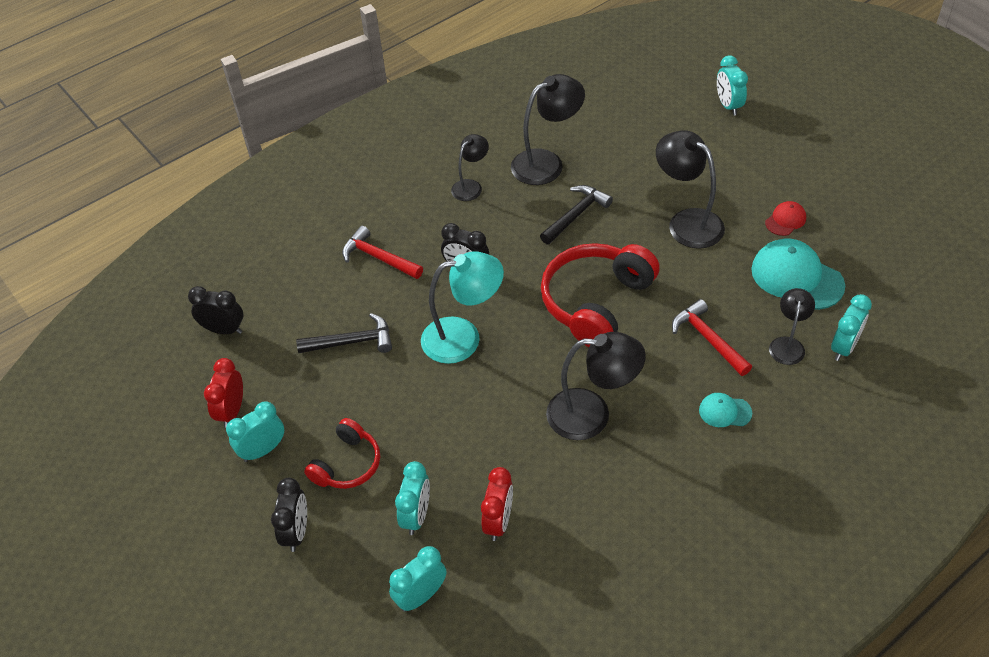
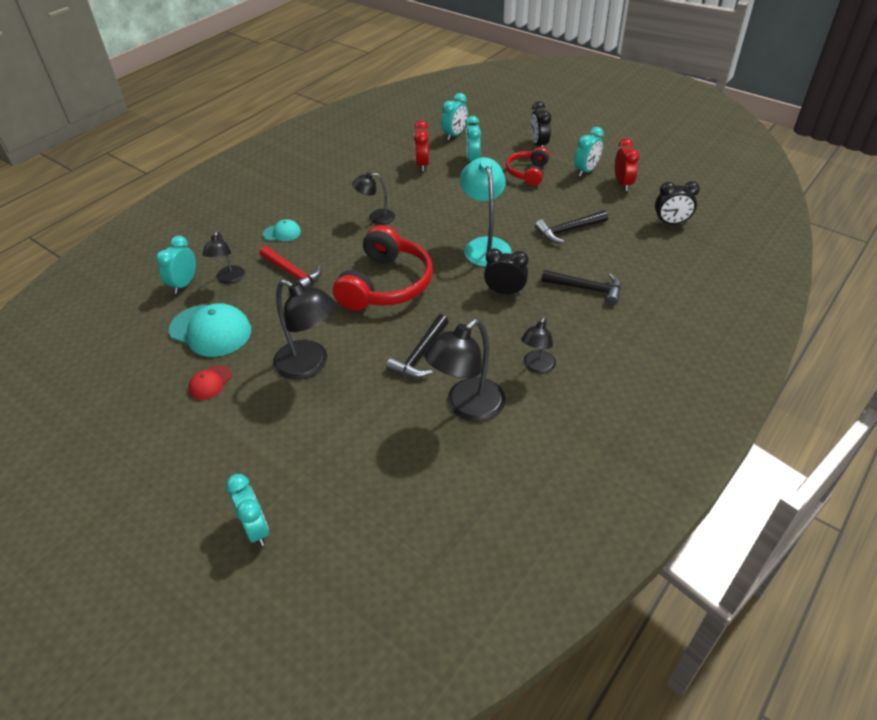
camera: 165 degrees right, 5 degrees down
red hammer [342,226,423,279] -> black hammer [541,270,621,305]
turquoise lamp [421,251,504,364] -> turquoise lamp turned 105 degrees clockwise [460,157,511,267]
black lamp [546,332,646,440] -> black lamp [352,172,395,225], size x0.59

